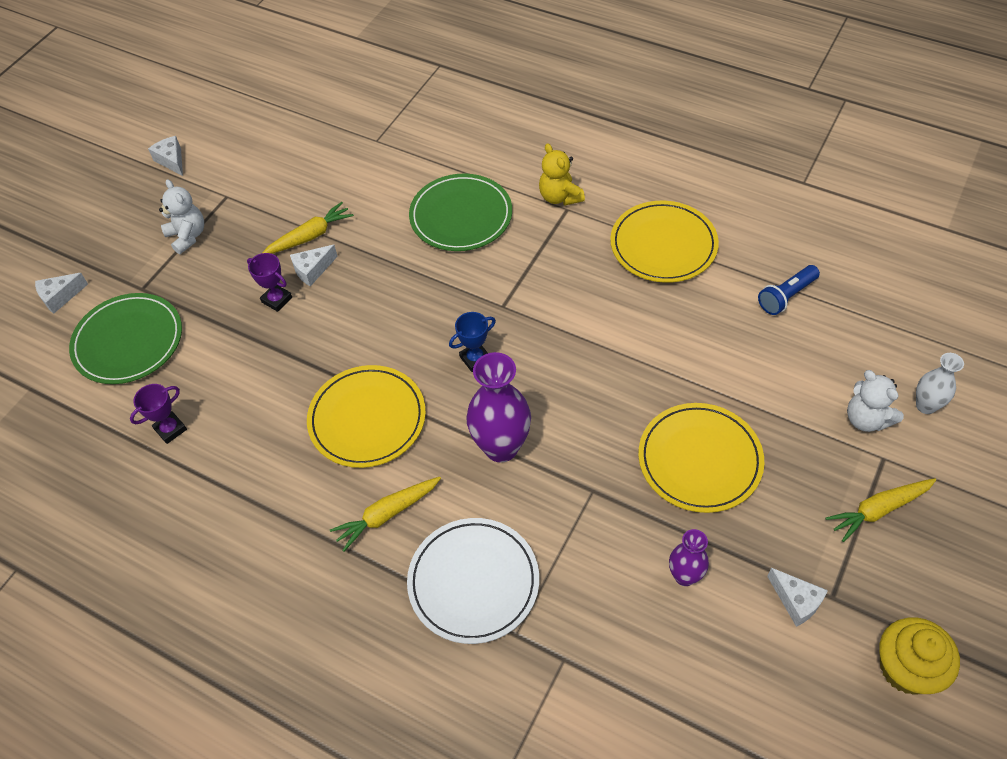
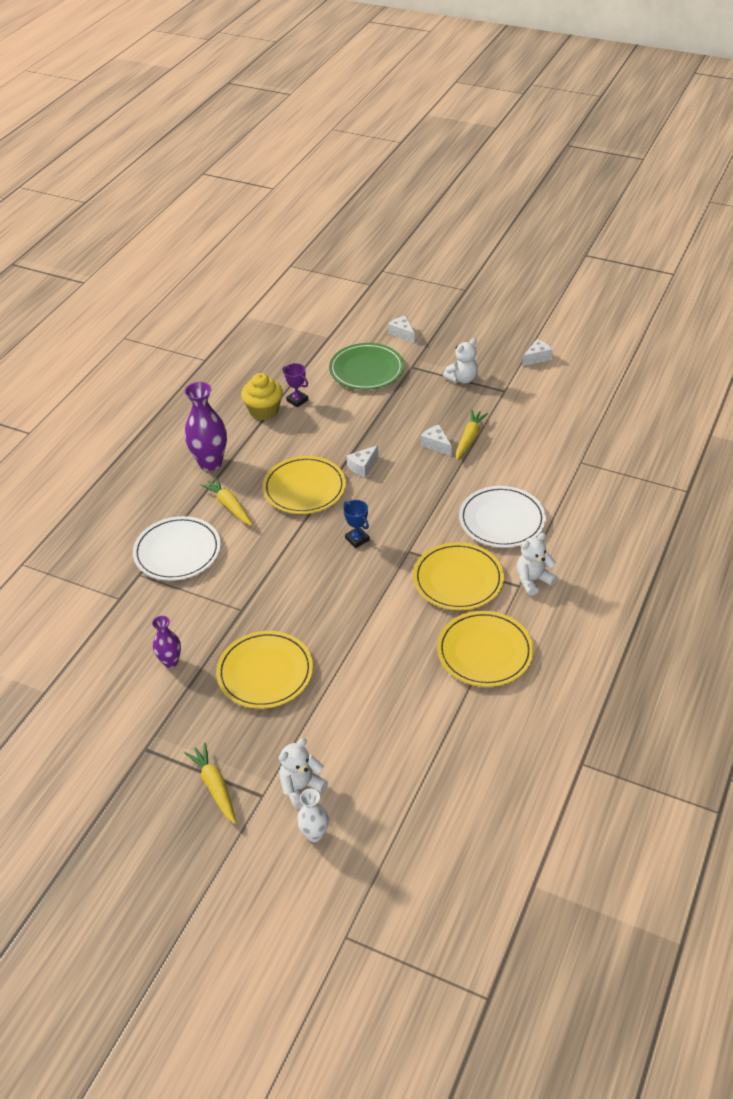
camera: 85 degrees right, 10 degrees down
purple trophy [247,253,292,312] -> none
yellow carrot [263,202,354,254] -> yellow carrot turned 120 degrees counterclockwise [456,410,488,460]
green plate [409,173,512,251] -> white plate [459,486,546,548]
purple vase [466,352,531,462] -> purple vase moved to [184,382,227,471]
yellow teddy bear [539,143,585,205] -> white teddy bear [517,533,557,596]
blue flashlight [758,265,820,315] -> none
white cheese [767,568,828,627] -> white cheese moved to [347,445,378,477]
yellow cupcake [879,617,960,695] -> yellow cupcake moved to [241,373,283,420]
none -> yellow plate [413,542,504,610]

